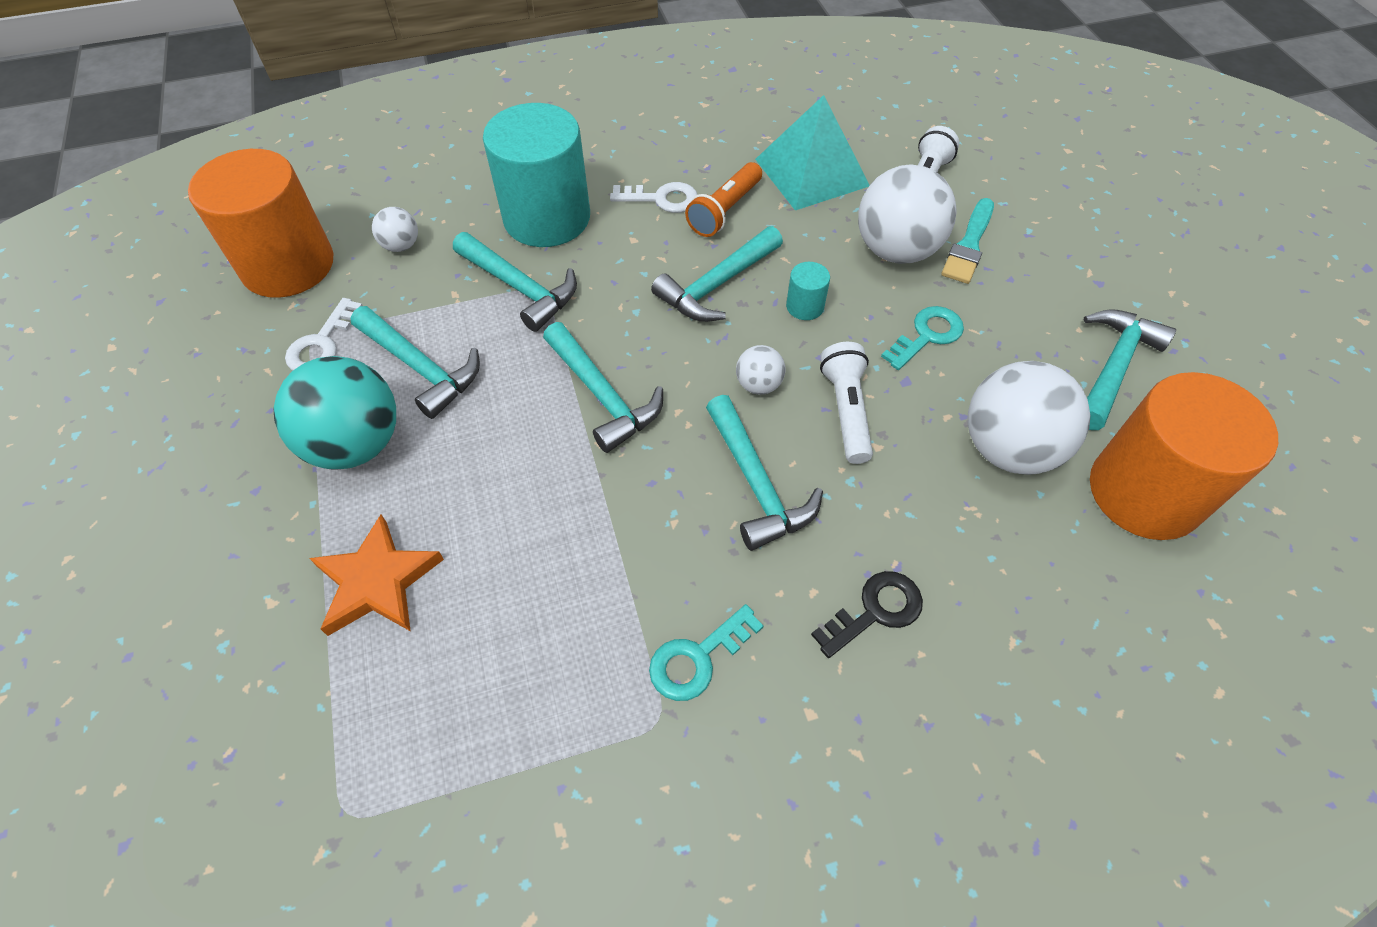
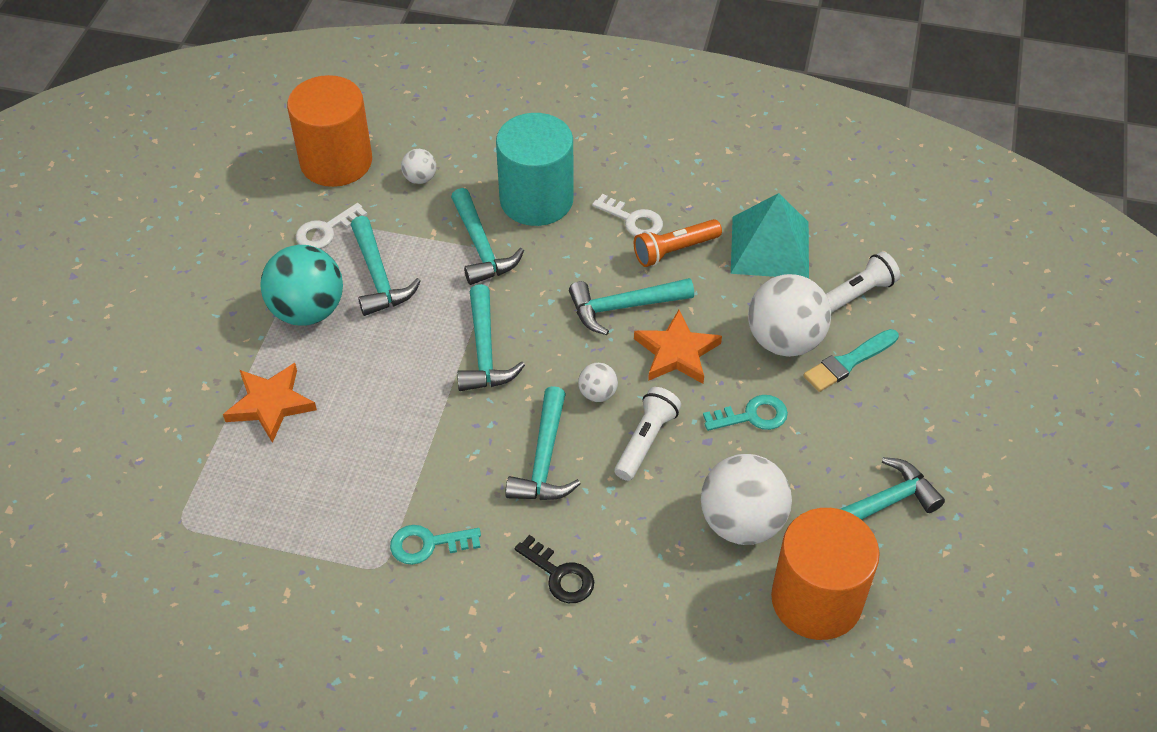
camera: 30 degrees right, 5 degrees down
turquoise cylinder [786,262,830,320] -> orange star [634,310,722,384]
black key [811,571,923,658] -> black key turned 45 degrees clockwise [515,535,594,603]

